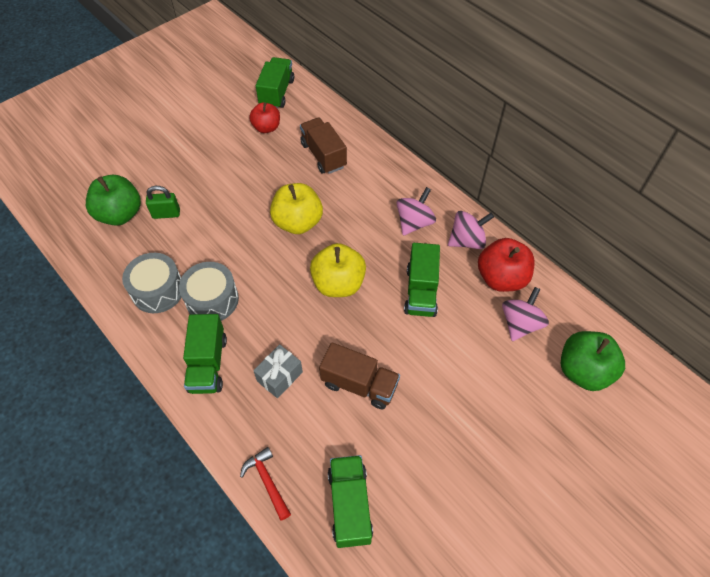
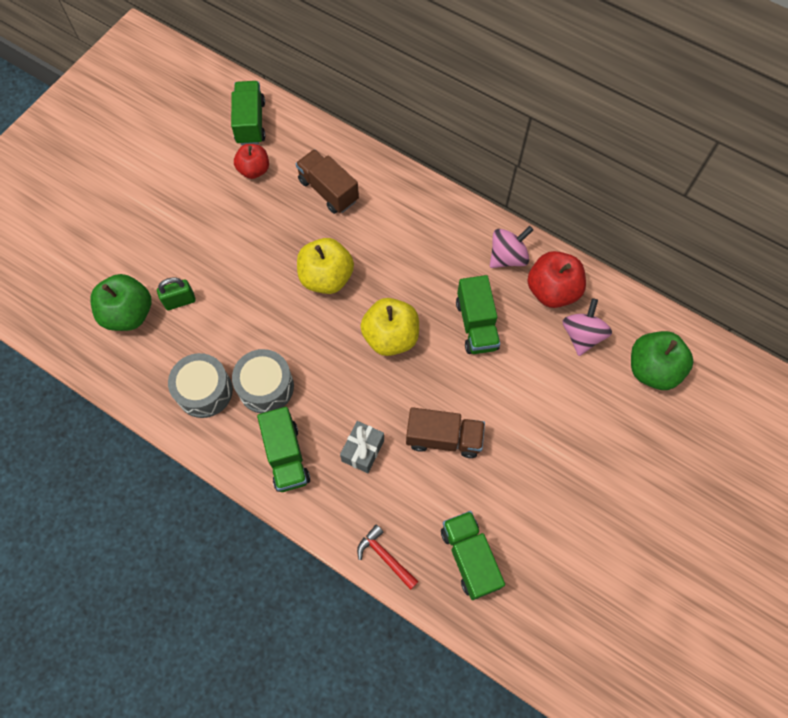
camera: 15 degrees left, 10 degrees up
pink spinning top [397,187,436,236] -> none

